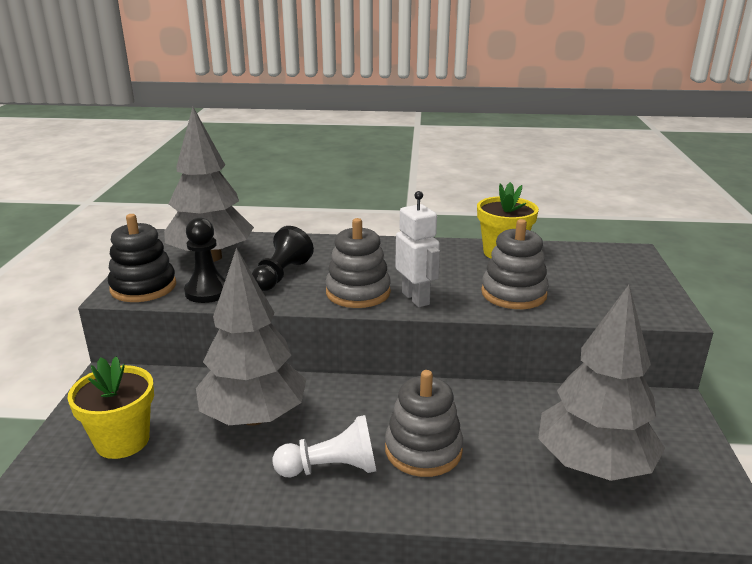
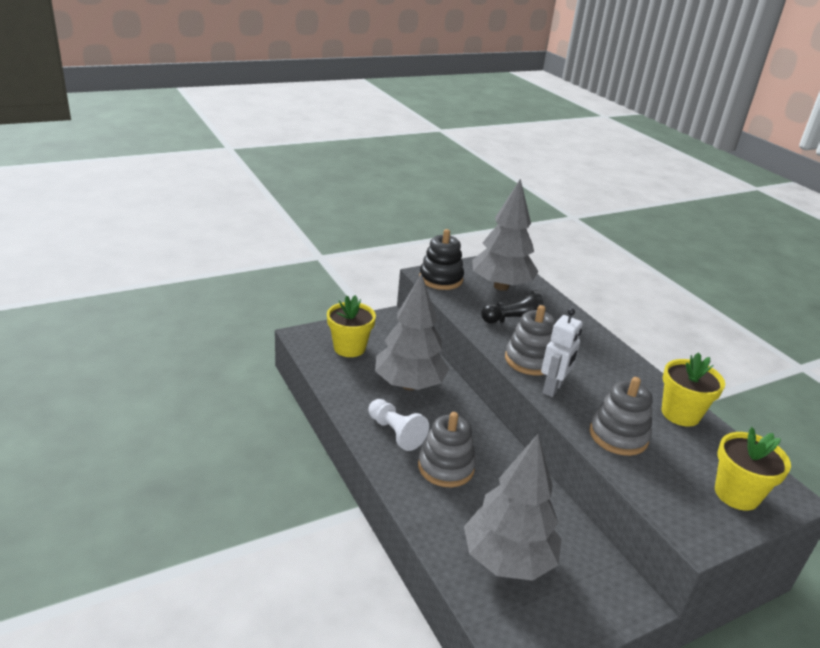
camera: 55 degrees right, 5 degrees up
black pawn [184,217,226,303] -> none
none -> yellow flower pot [715,427,791,511]

